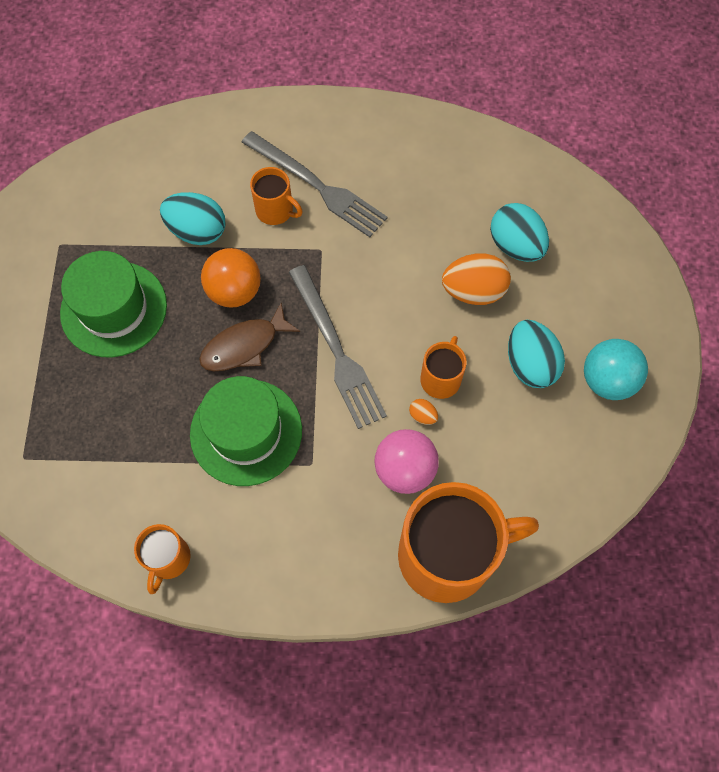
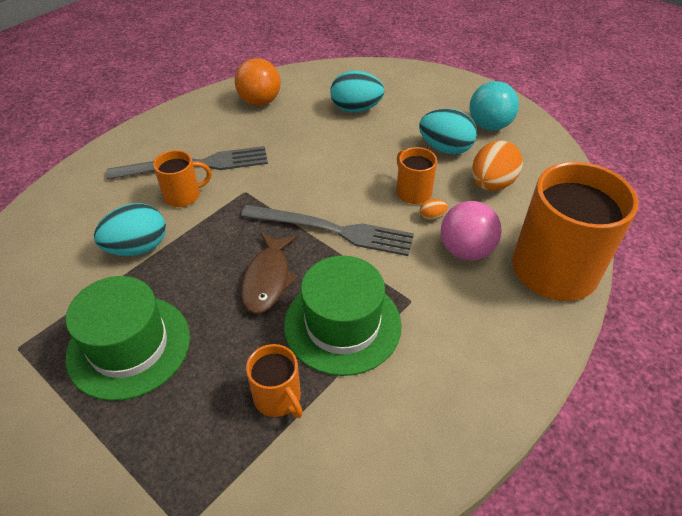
camera: 50 degrees left, 20 degrees down
orange mug [134,524,191,594] -> orange mug moved to [246,344,303,418]
orange ball [201,248,261,308] -> orange ball moved to [235,58,281,106]
orange egg [442,253,511,305] -> orange egg moved to [472,141,523,191]

